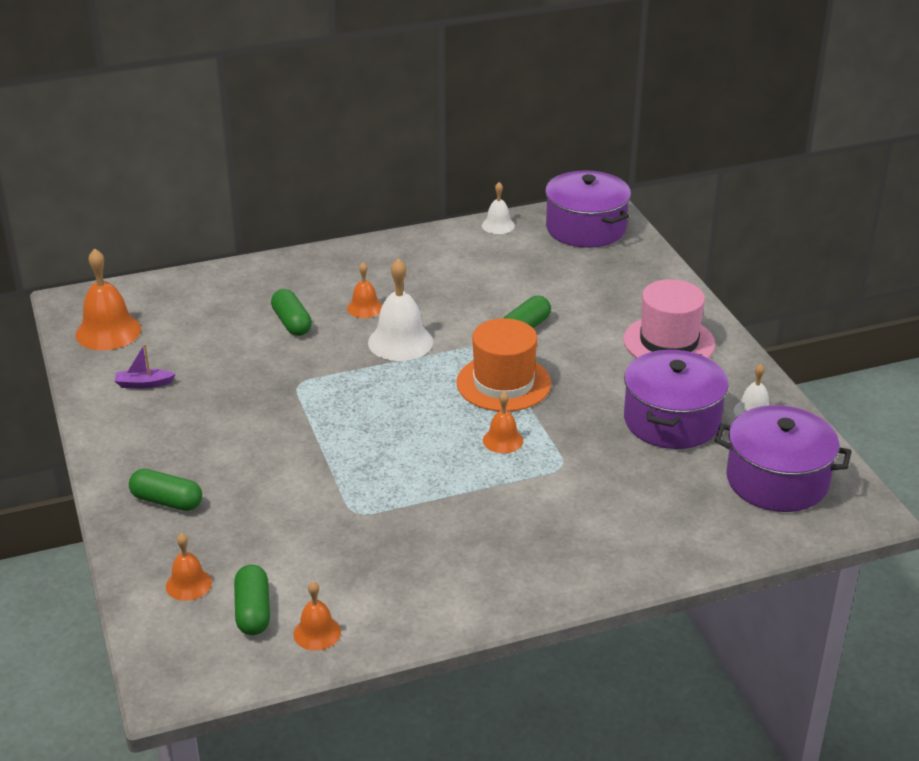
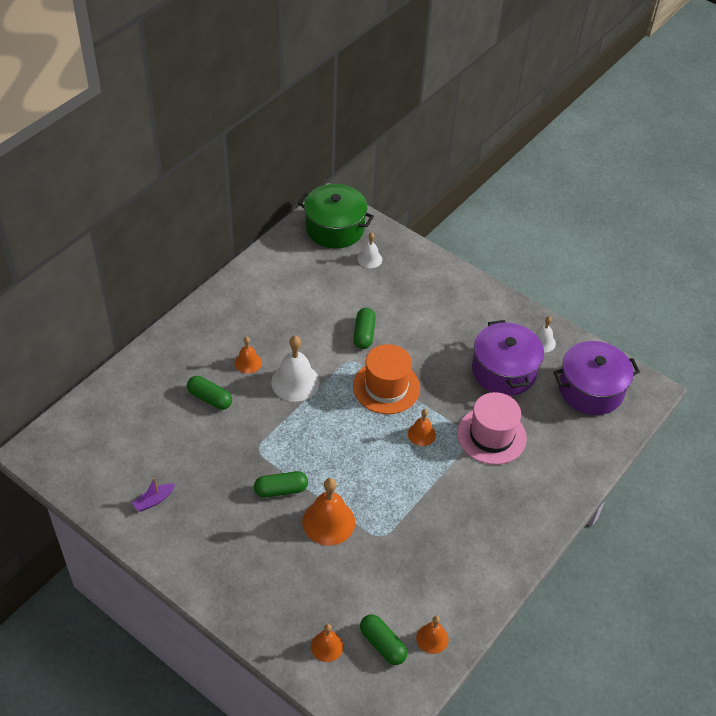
camera: 35 degrees left, 15 degrees up
orange bell [75,248,141,350] -> orange bell moved to [302,478,355,546]
green capsule [129,469,202,511] -> green capsule moved to [254,471,308,498]
white bell [482,182,515,234] -> white bell moved to [357,232,382,268]
purple pot [545,170,631,248] -> green pot [298,184,374,248]
pink hat [623,279,715,358] -> pink hat moved to [457,392,527,465]

